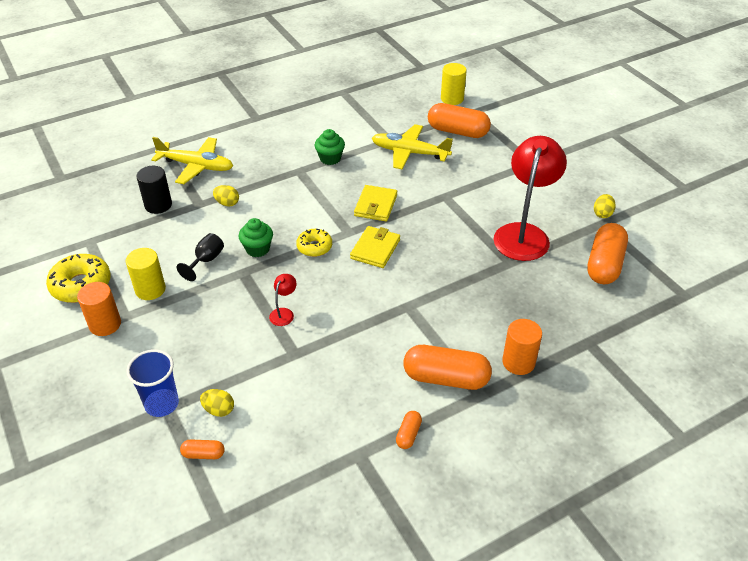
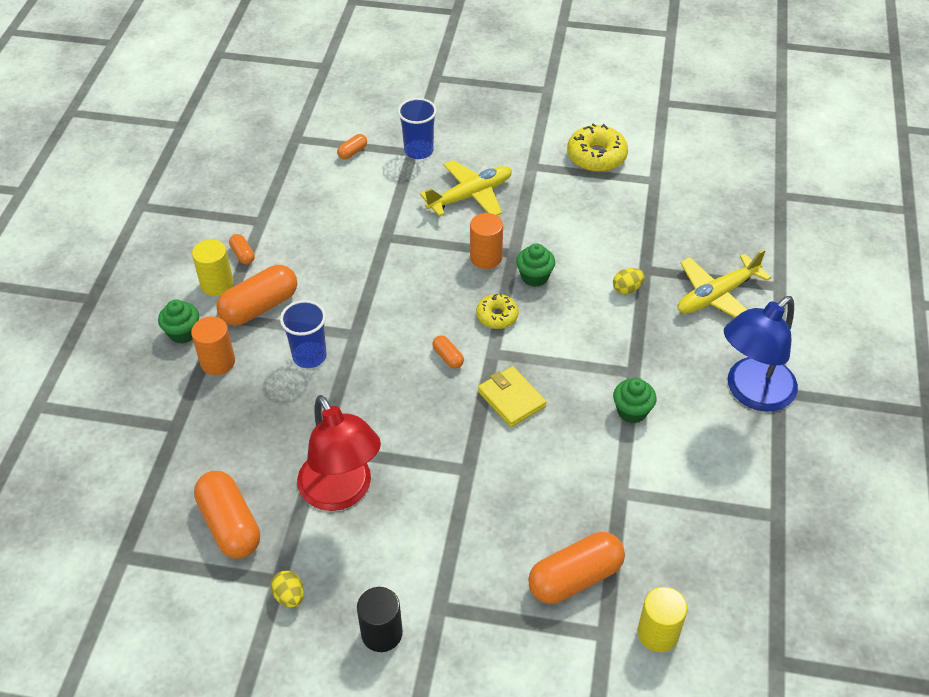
camera: 130 degrees right, 5 degrees up
orange cylinder [77,282,121,336] -> orange cylinder moved to [470,213,503,269]
yellow cylinder [126,248,166,300] -> yellow cylinder moved to [192,239,233,296]
black cylinder [137,166,172,214] -> black cylinder moved to [357,587,403,652]
black goblet [177,233,224,281] -> none
yellow egg [200,389,234,417] -> none
red lamp [269,274,297,326] -> none
yellow wallet [350,226,400,268] -> orange capsule [432,335,464,369]
yellow plane [372,124,453,170] -> yellow plane moved to [420,160,512,216]
none -> green cupcake [158,299,199,344]
none -> blue cup [280,300,327,368]
none -> blue lamp [724,296,798,412]

